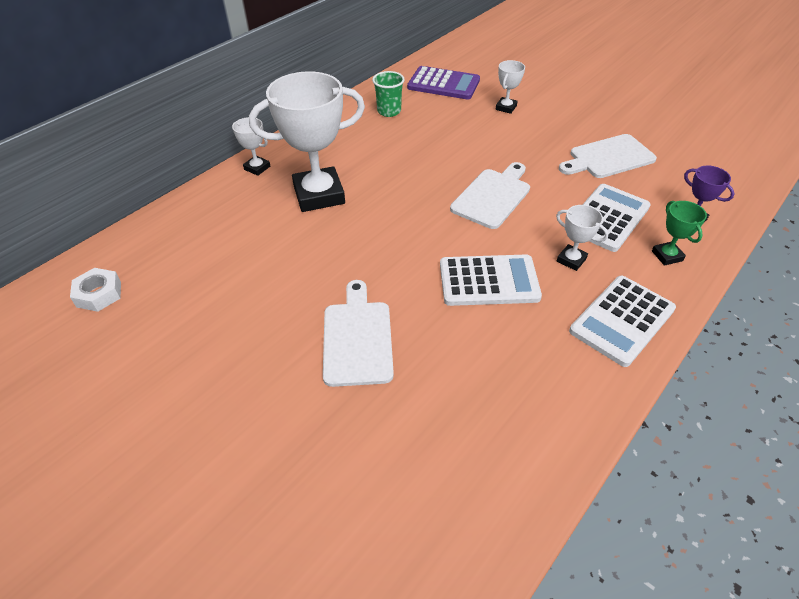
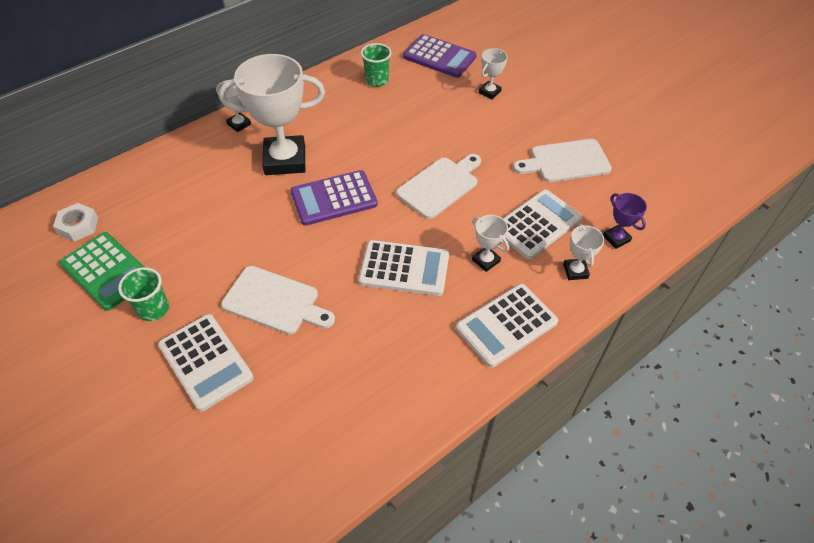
camera: 10 degrees right, 5 degrees up
white cutting board [323,280,394,387] -> white cutting board turned 105 degrees clockwise [221,266,335,335]
green trophy [652,201,707,266] -> white trophy [563,224,604,280]
none -> green calculator [60,232,144,311]
none -> green cup [118,267,169,321]
none -> white calculator [158,314,254,412]
none -> purple calculator [291,170,378,226]

